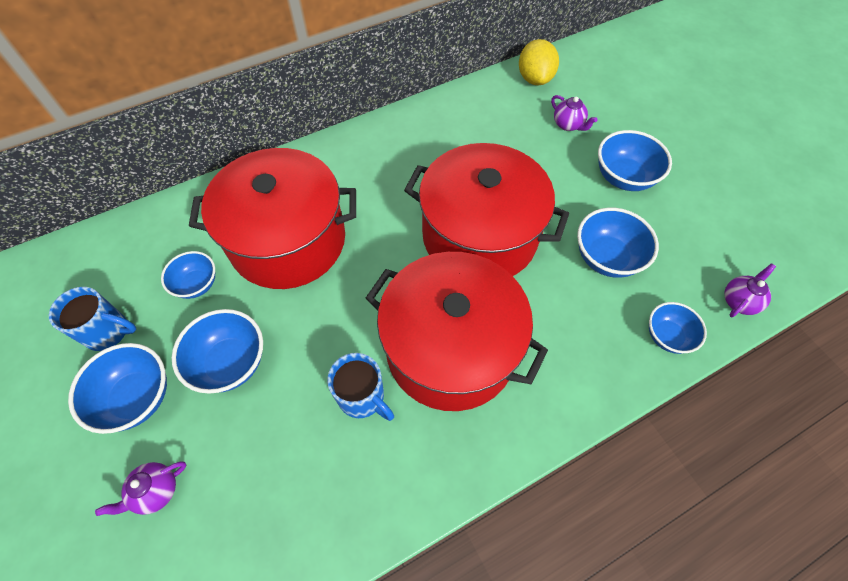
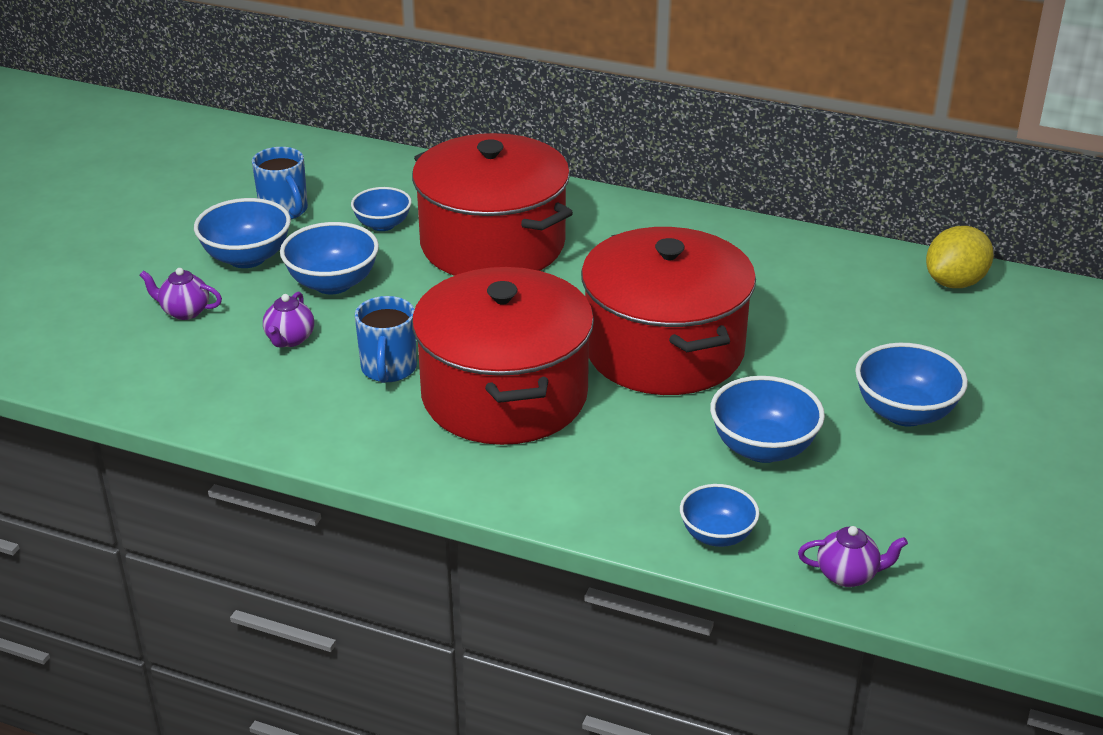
camera: 50 degrees right, 25 degrees down
purple teapot [551,95,597,131] -> purple teapot moved to [263,292,314,347]

